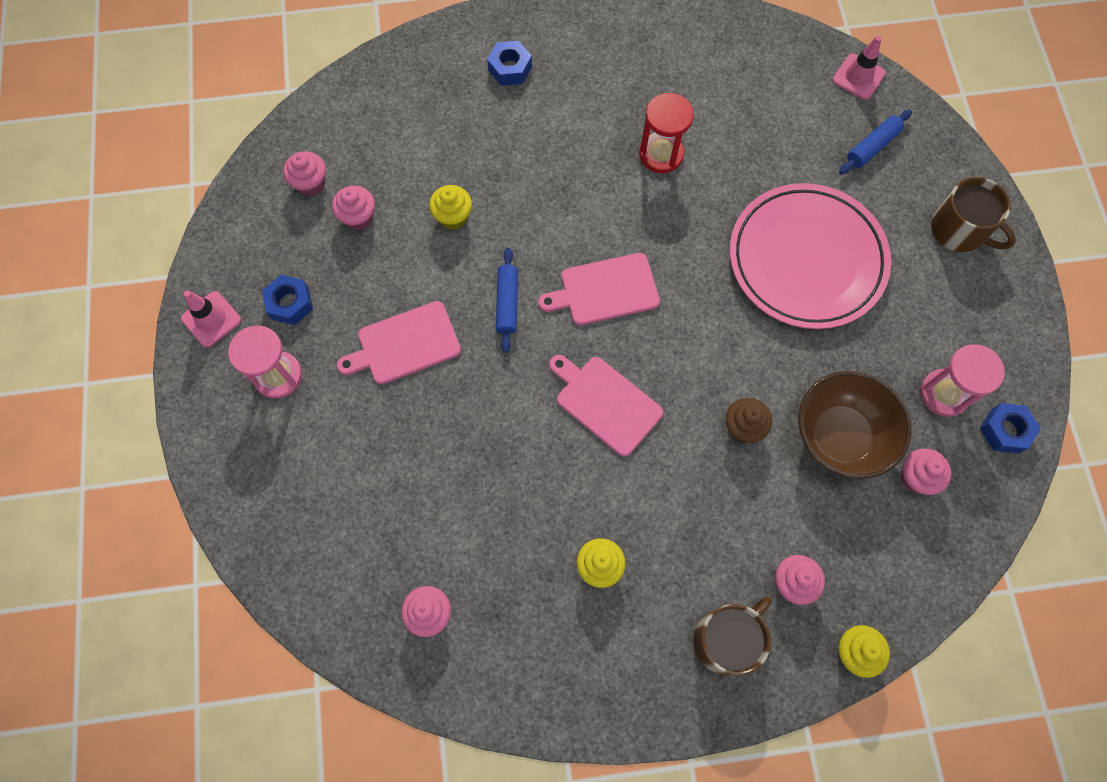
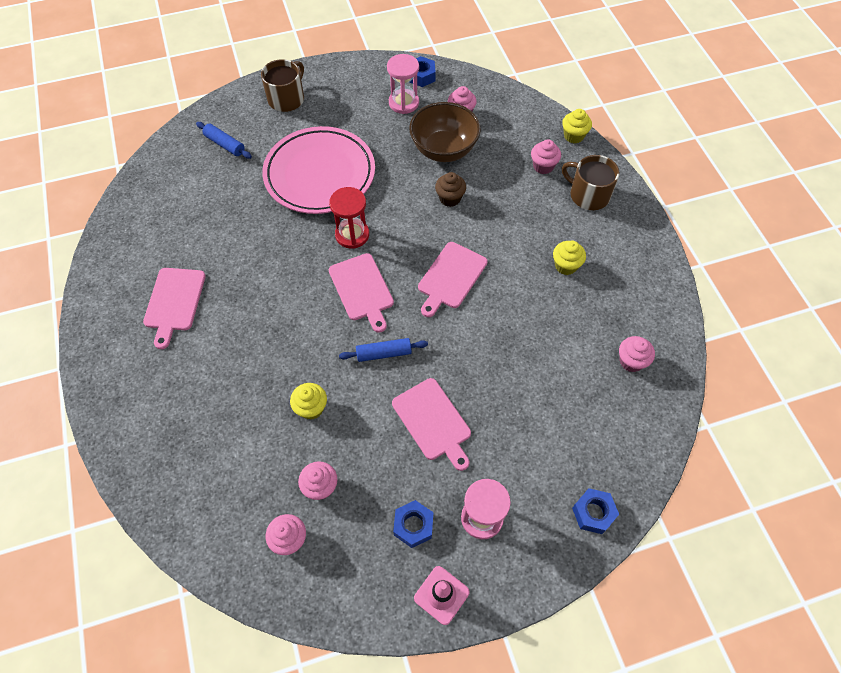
camera: 100 degrees left, 10 degrees down
blue nut [487,41,532,86] -> blue nut moved to [572,488,619,534]
red hourglass [639,93,694,173] -> red hourglass moved to [329,187,369,249]
pink traffic cone [832,36,886,100] -> none
none -> pink cutting board [143,268,206,349]

